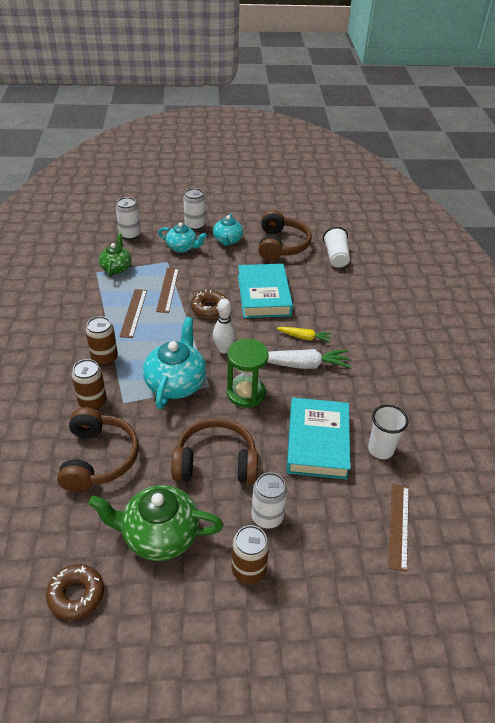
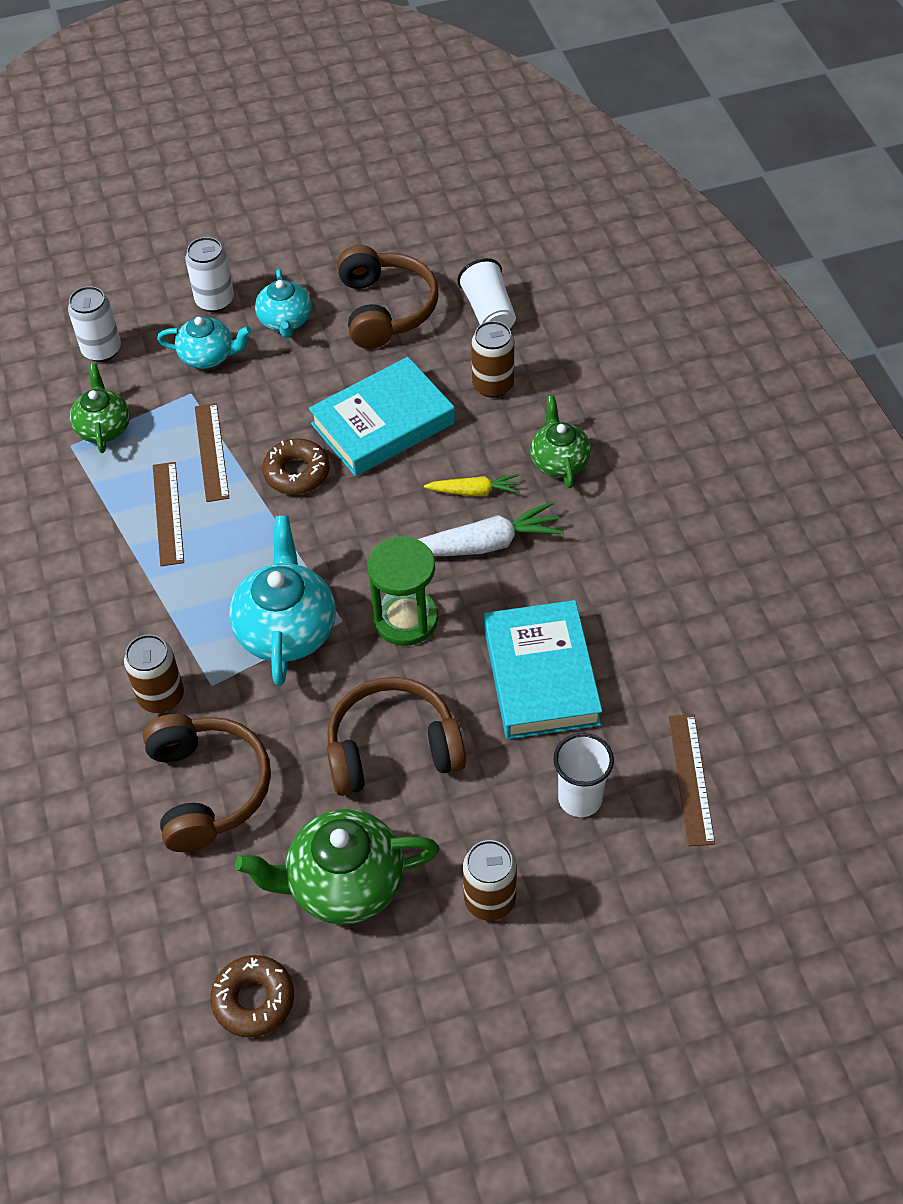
camera: 10 degrees left, 10 degrees up
brown can [86,316,118,366] -> brown can moved to [471,321,514,398]
white bowling pin [213,298,236,353] -> none
turquoise book [238,264,293,318] -> turquoise book turned 75 degrees clockwise [309,357,455,476]
white can [251,472,287,529] -> none
white cup [368,405,408,459] -> white cup moved to [553,733,614,817]
none -> green teapot [530,396,591,488]

